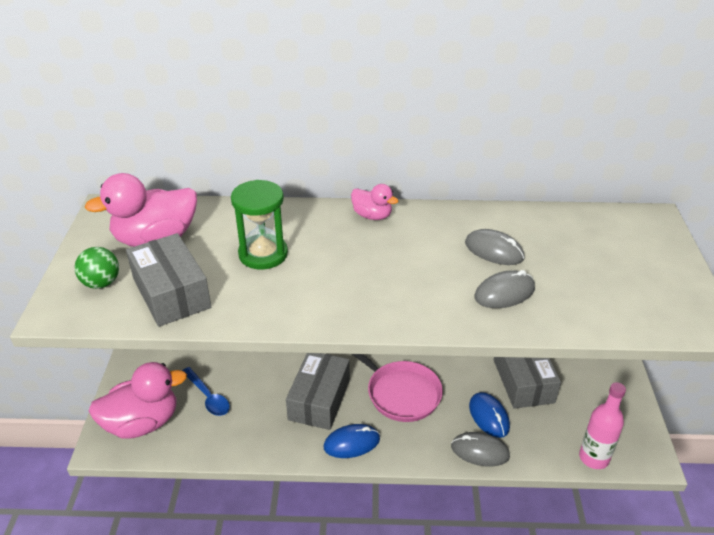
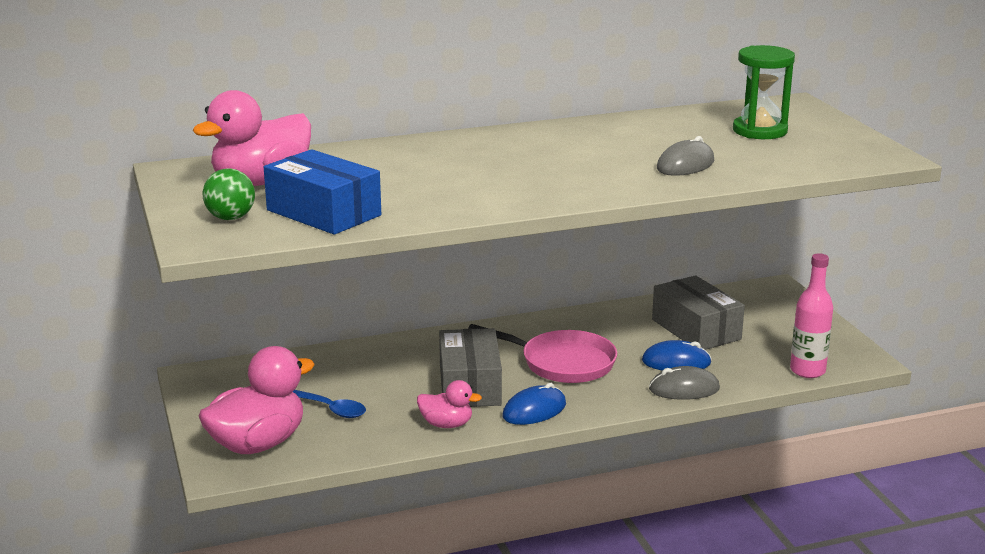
camera: 20 degrees left, 15 degrees down
grey box [126,233,211,327] -> blue box [264,149,381,235]
green hourglass [231,180,288,269] -> green hourglass moved to [733,45,795,139]
pink duck [351,184,398,220] -> pink duck moved to [417,380,482,428]
grey mouse [465,229,525,265] -> none
blue mouse [469,392,510,438] -> blue mouse turned 45 degrees counterclockwise [642,340,712,371]

